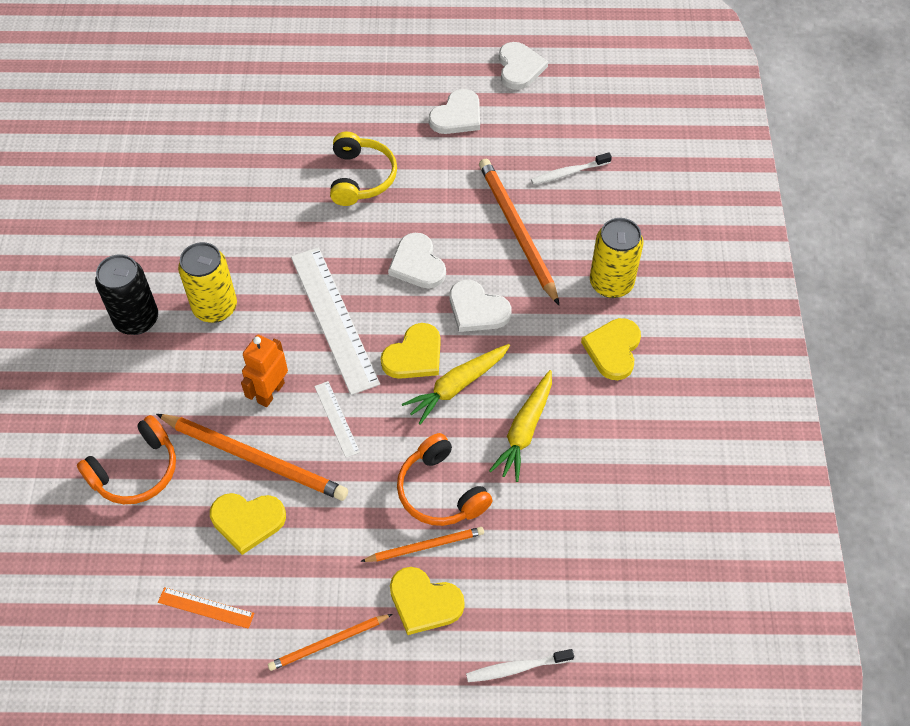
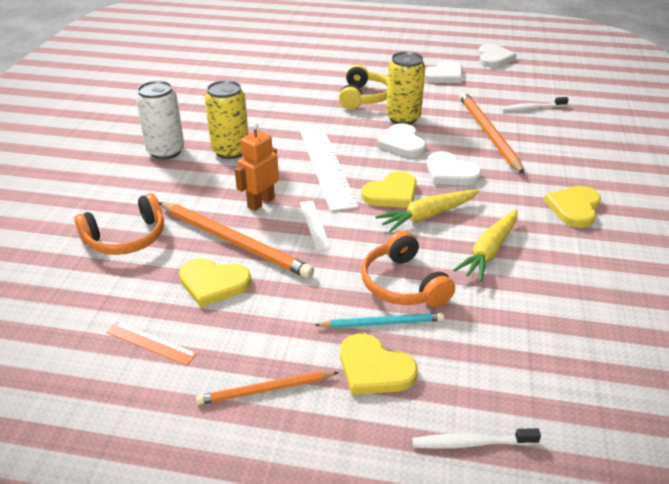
camera: 10 degrees right, 20 degrees down
black can [95,254,158,335] -> white can [136,81,184,159]
orange pencil [361,527,484,562] -> turquoise pencil [315,313,444,328]
yellow can [590,218,643,298] -> yellow can moved to [386,51,425,125]

